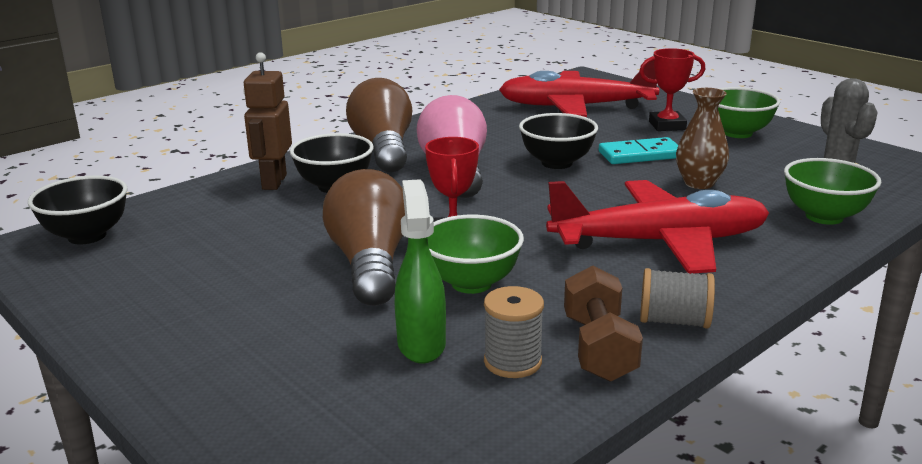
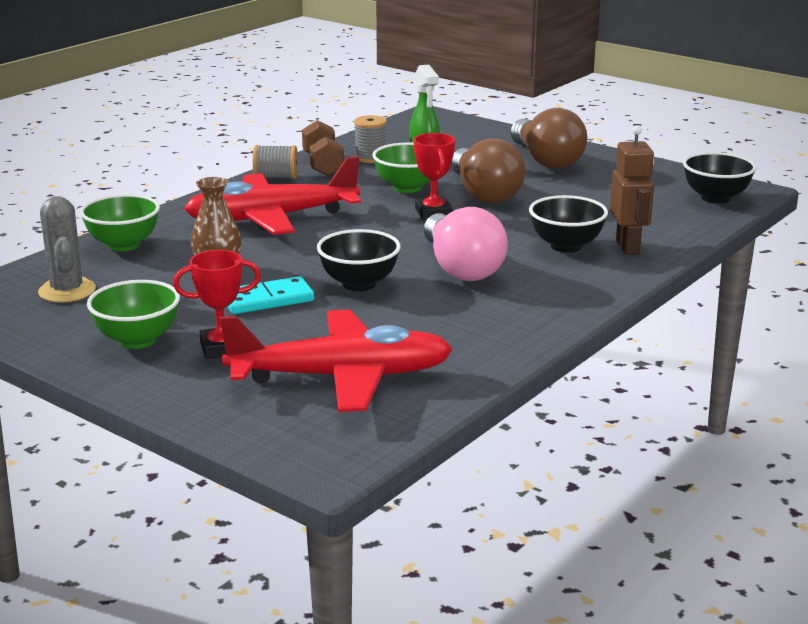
camera: 170 degrees right, 0 degrees up
brown light bulb [346,78,412,172] -> brown light bulb moved to [510,108,587,169]

